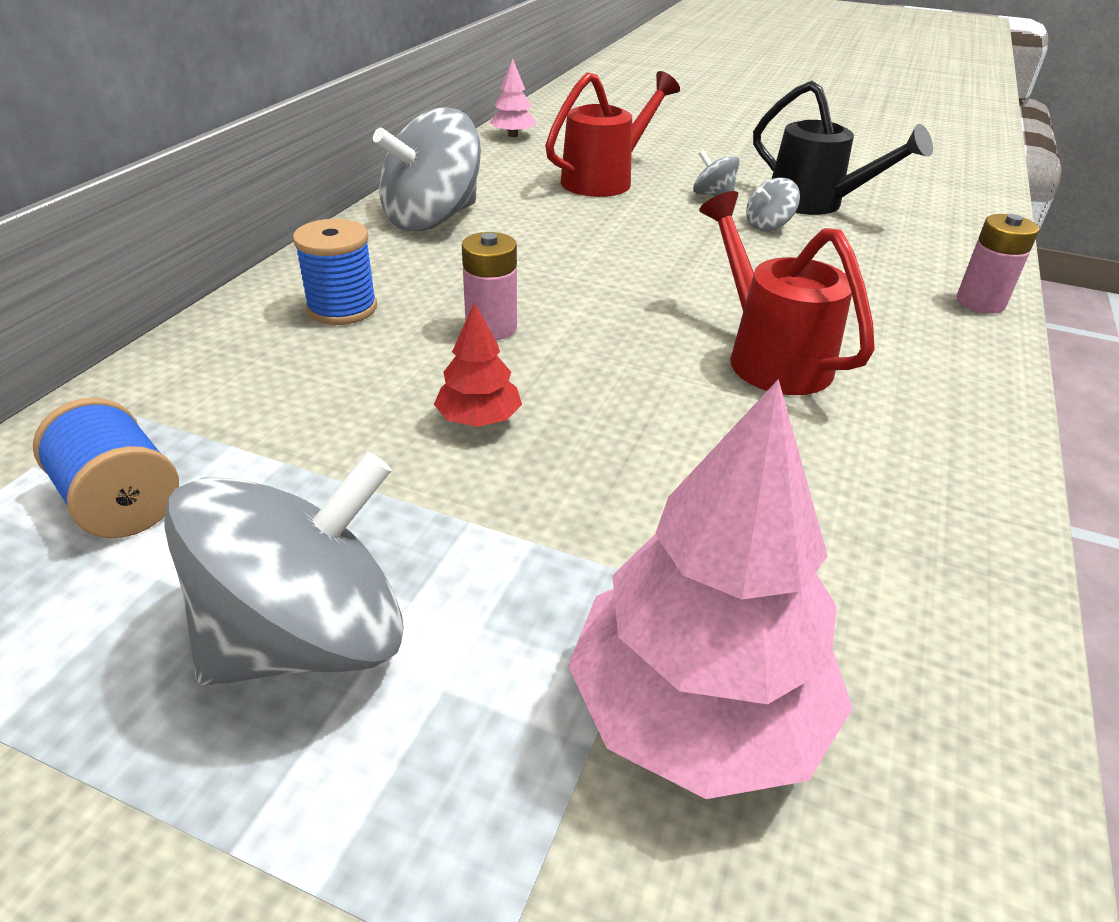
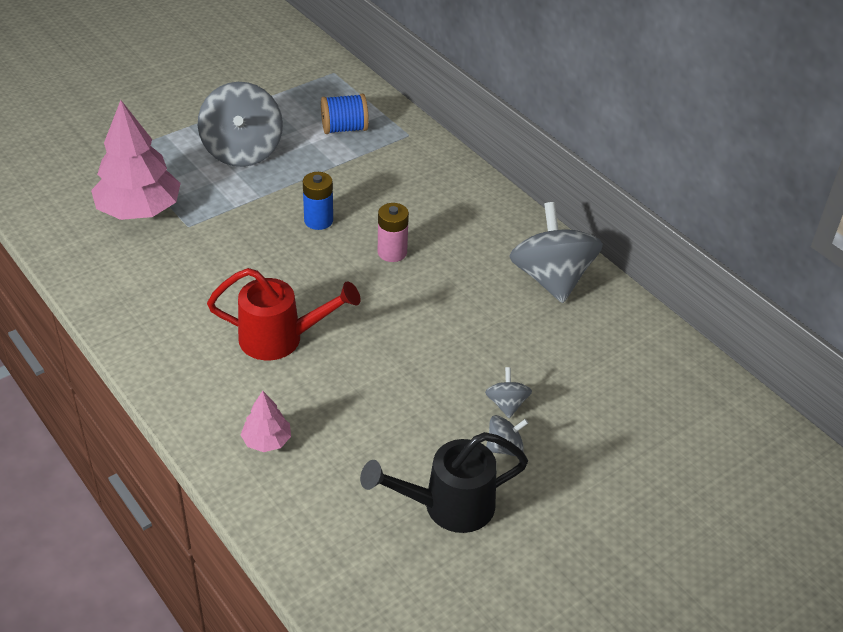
camera: 120 degrees right, 5 degrees up
blue spool [293,219,377,325] -> none
red tree [434,303,522,427] -> blue battery [303,172,333,230]
pink tree [489,58,536,137] -> pink tree moved to [241,391,291,452]
red watering can [545,71,680,197] -> none
grey spinning top [746,178,800,231] -> grey spinning top moved to [485,367,532,418]
pink battery [956,214,1039,314] -> none

